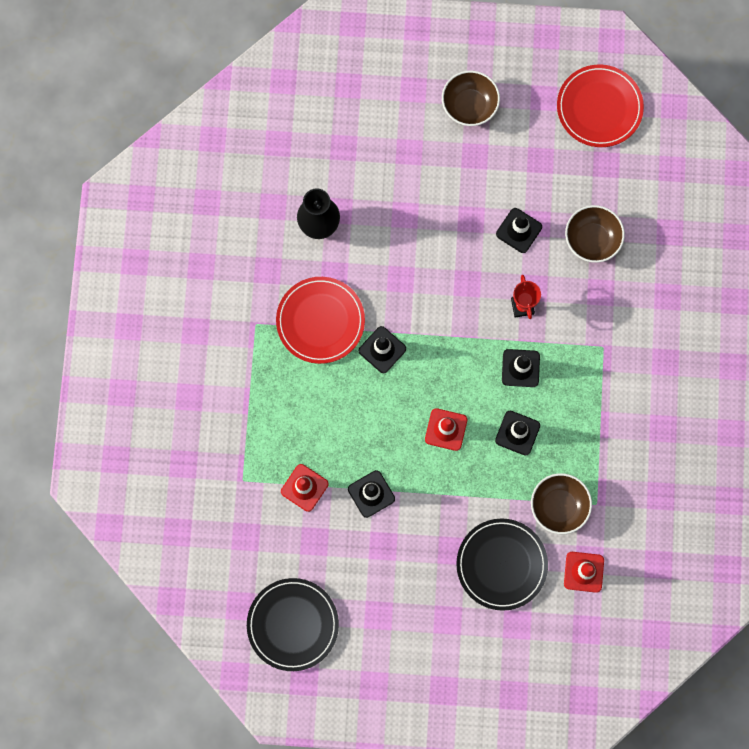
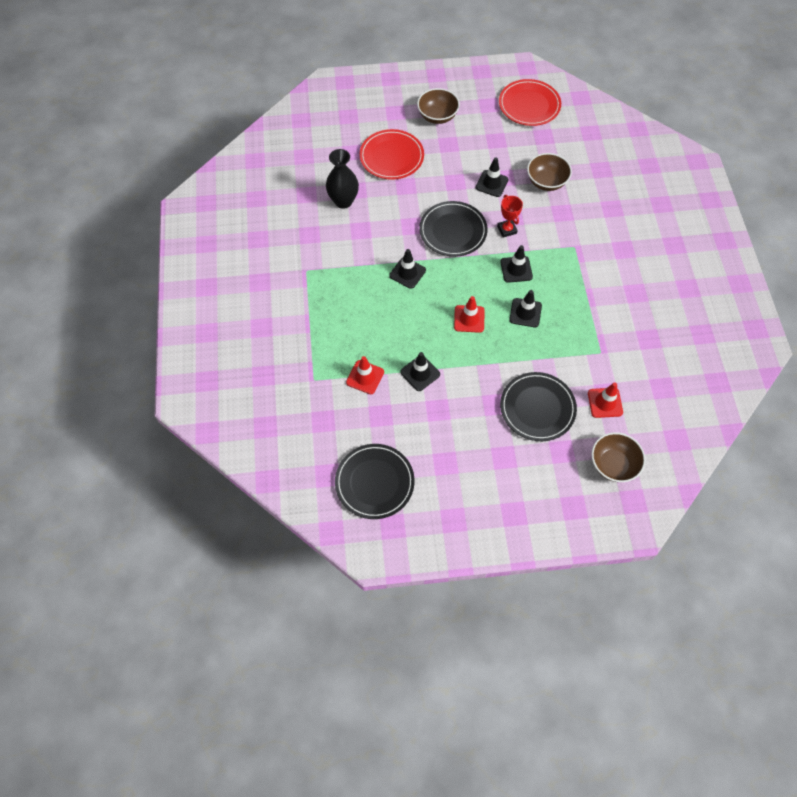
camera: 10 degrees left, 15 degrees down
red plate [276,277,365,364] -> red plate moved to [359,129,424,180]
brown bowl [531,473,592,534] -> brown bowl moved to [592,432,646,482]
none -> black plate [419,201,487,257]

